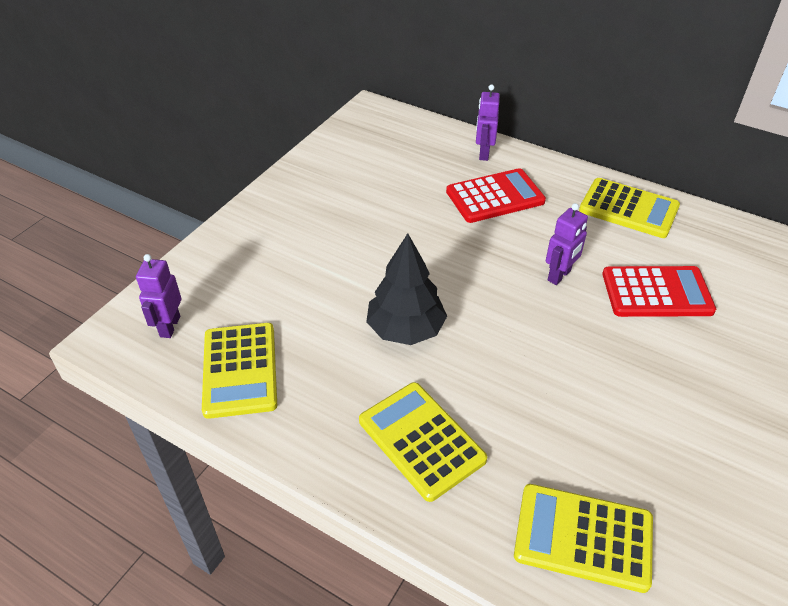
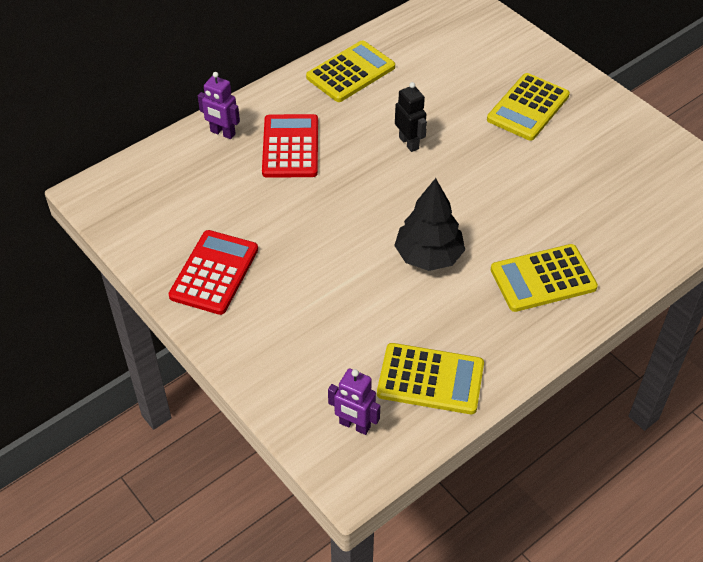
camera: 70 degrees left, 5 degrees up
yellow calculator [514,484,653,593] -> yellow calculator moved to [487,73,570,141]
purple robot [546,203,588,285] -> black robot [395,82,427,152]
red calculator [602,266,716,317] -> red calculator moved to [168,230,258,315]

